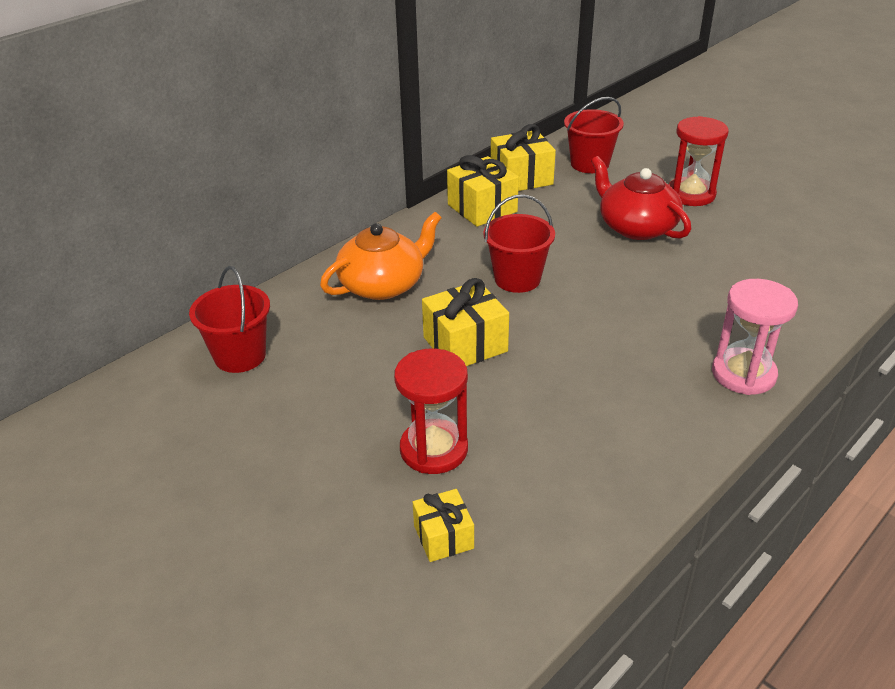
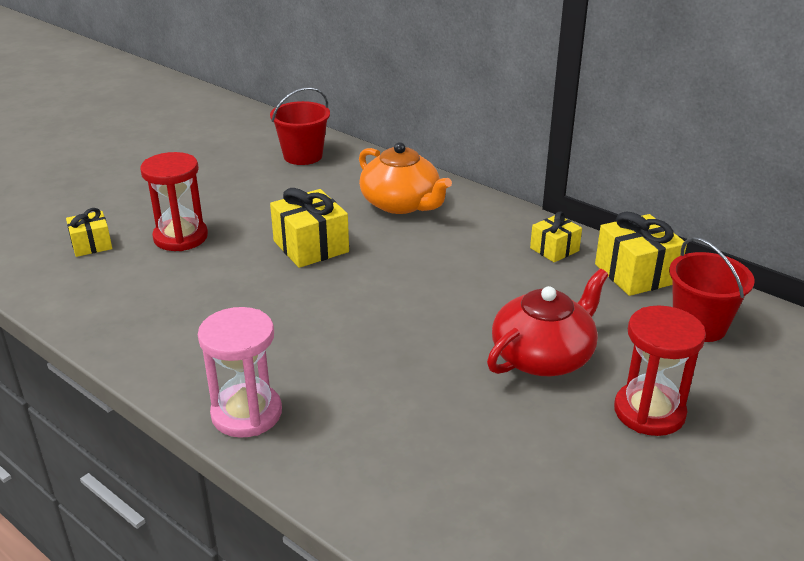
camera: 85 degrees right, 5 degrees down
yellow gift [447,155,519,227] -> yellow gift [530,211,582,262], size x0.61
red bucket [483,194,555,293] -> none

